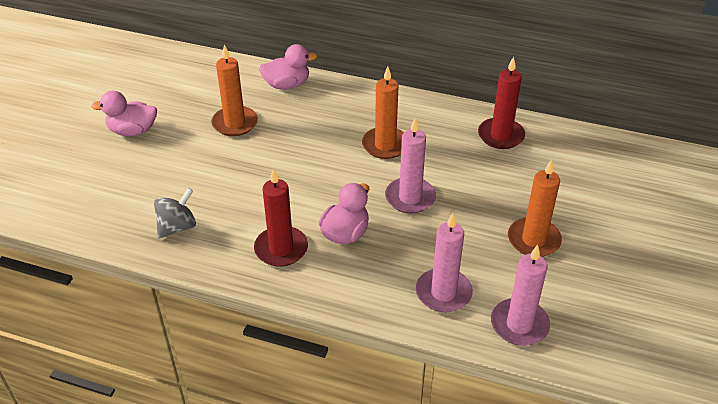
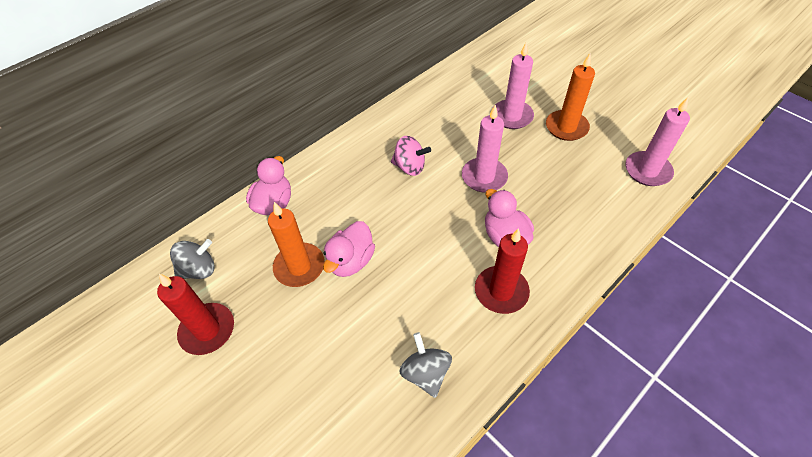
camera: 60 degrees left, 10 degrees up
pink duck [91,91,157,136] -> pink duck moved to [323,221,375,277]
orange candle [362,66,404,159] -> pink spinning top [391,136,431,176]
pink candle [416,213,473,312] -> pink candle moved to [492,42,534,129]
red candle [478,57,525,149] -> red candle moved to [157,274,234,355]
none -> grey spinning top [170,239,215,279]

